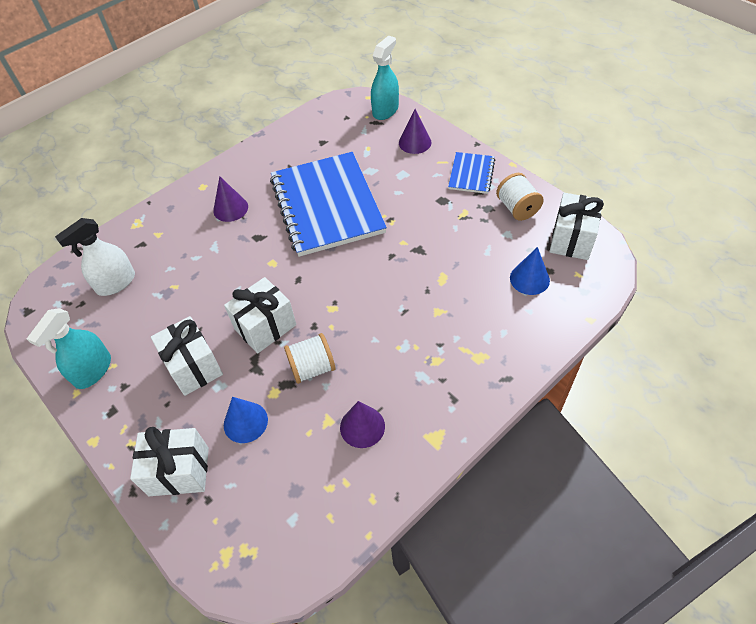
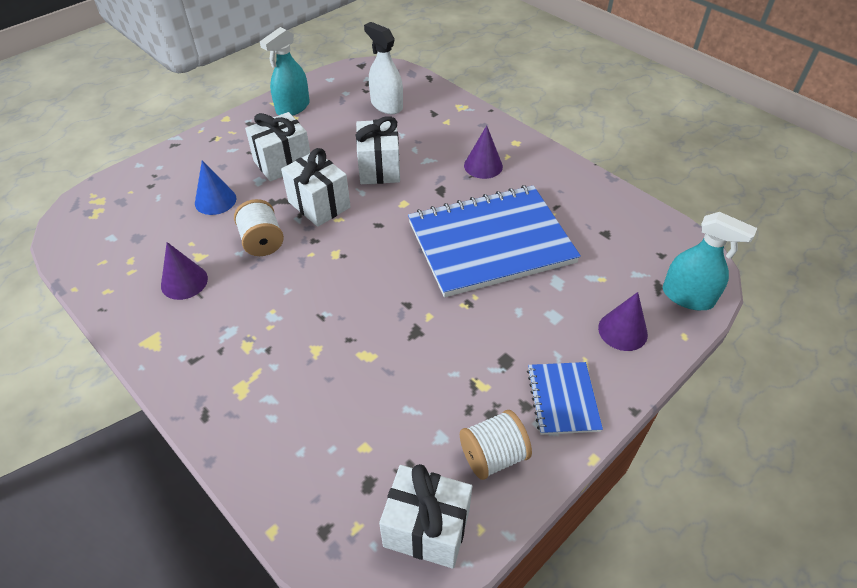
camera: 85 degrees right, 5 degrees down
turquoise spray bottle [27,308,111,389] -> turquoise spray bottle turned 75 degrees counterclockwise [260,27,310,116]
white gift [130,427,209,496] -> white gift moved to [356,116,400,184]
blue notebook [448,152,495,194] -> blue notebook turned 75 degrees clockwise [527,362,603,435]
blue cone [510,247,550,295] -> none

